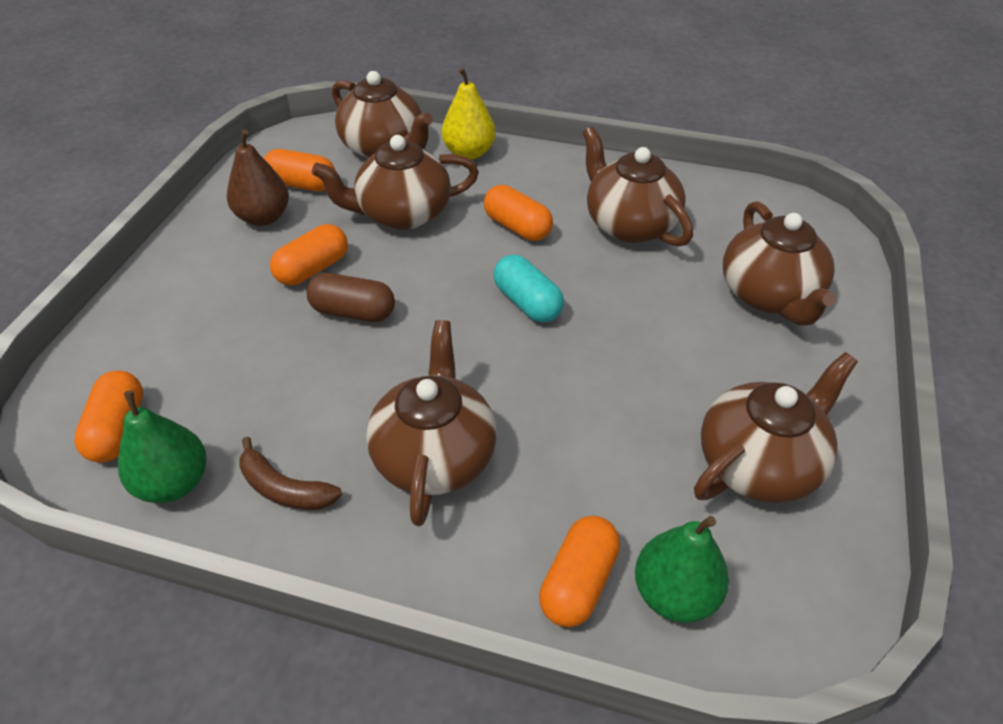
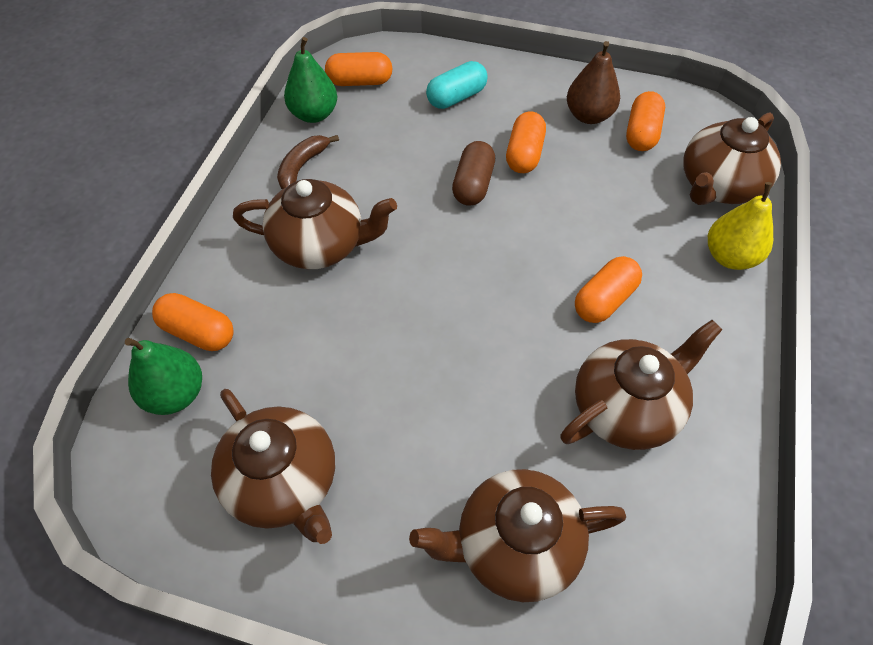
camera: 90 degrees right, 10 degrees up
orange capsule [270,224,348,286] -> orange capsule turned 60 degrees clockwise [506,111,546,173]
brown teapot [312,135,479,230] -> none
turquoise capsule [493,255,564,322] -> turquoise capsule moved to [426,61,488,109]

